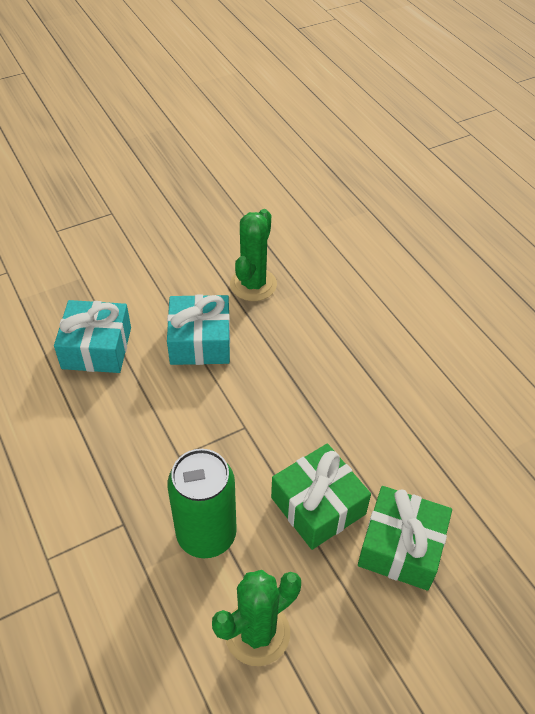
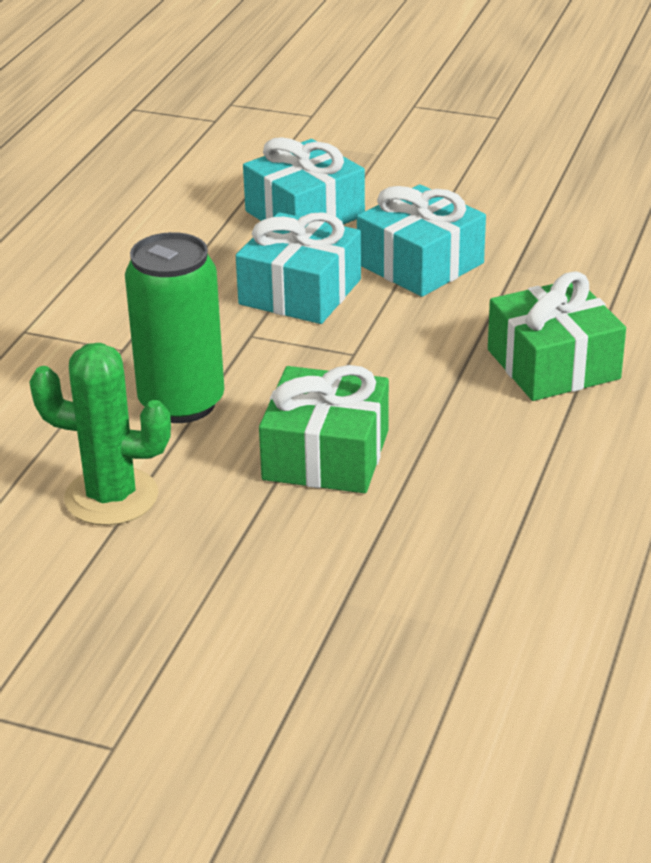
camera: 50 degrees right, 15 degrees down
green cactus [230,209,277,301] -> none
green gift [358,486,452,591] -> green gift moved to [488,271,626,401]
none -> turquoise gift [236,212,361,324]

